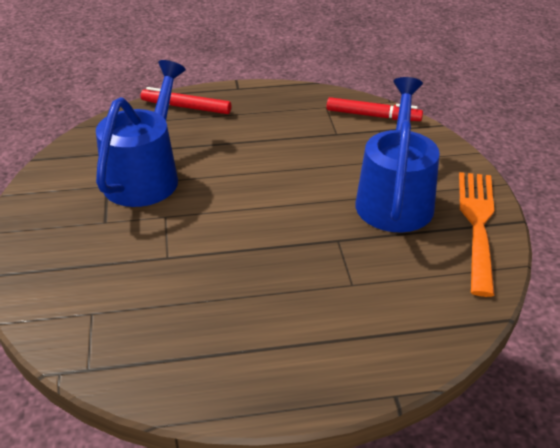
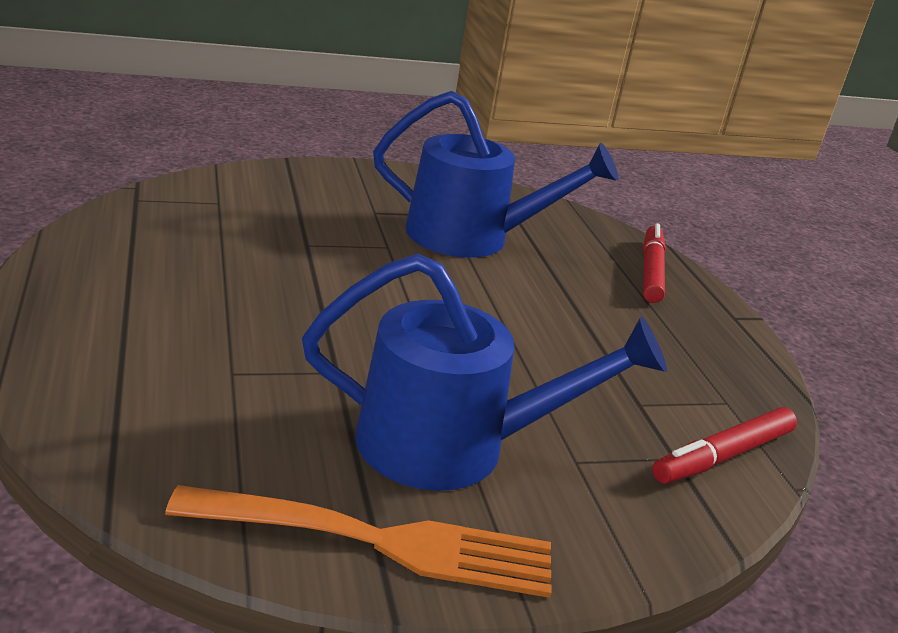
camera: 80 degrees right, 10 degrees down
red marker [327,97,423,121] -> red marker turned 45 degrees clockwise [652,407,797,484]

